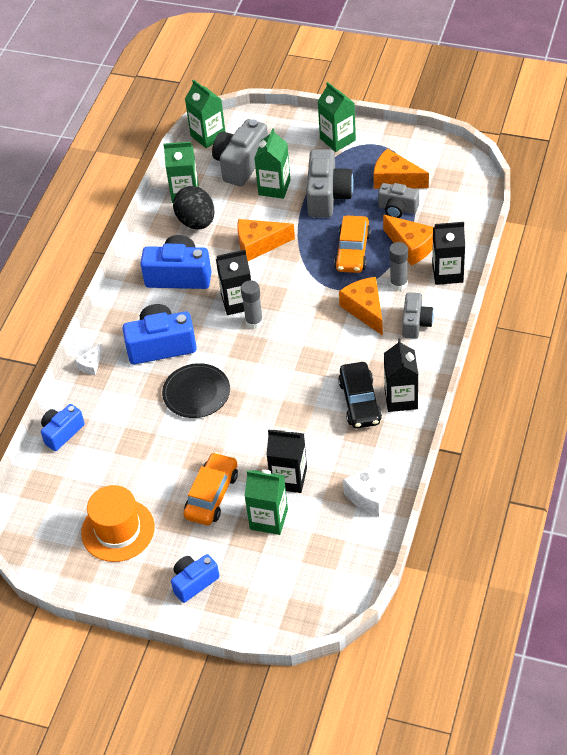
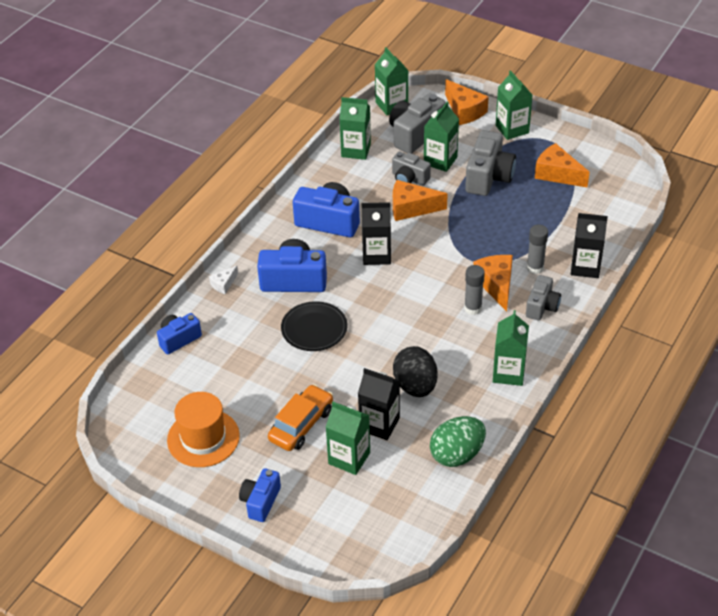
camera: 10 degrees right, 5 degrees down
blue camera [171,554,220,603] -> blue camera turned 45 degrees counterclockwise [239,468,281,522]
black egg [173,186,215,229] -> black egg moved to [393,346,438,397]
grey glue stick [241,280,263,329] -> grey glue stick moved to [464,265,485,315]
orange car [334,216,371,273] -> none
black car [338,362,382,429] -> none
white cheese [343,452,399,517] -> green egg [430,416,486,467]
grey camera [378,183,419,218] -> grey camera moved to [392,151,431,186]
orange cheese [383,215,433,266] -> orange cheese moved to [445,79,489,125]
black carton [384,339,418,412] -> green carton [493,310,529,386]

